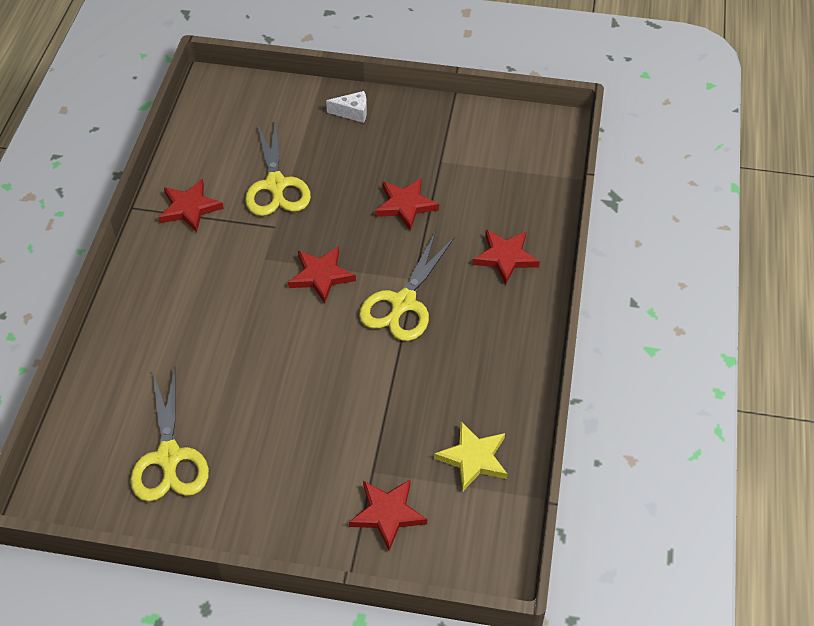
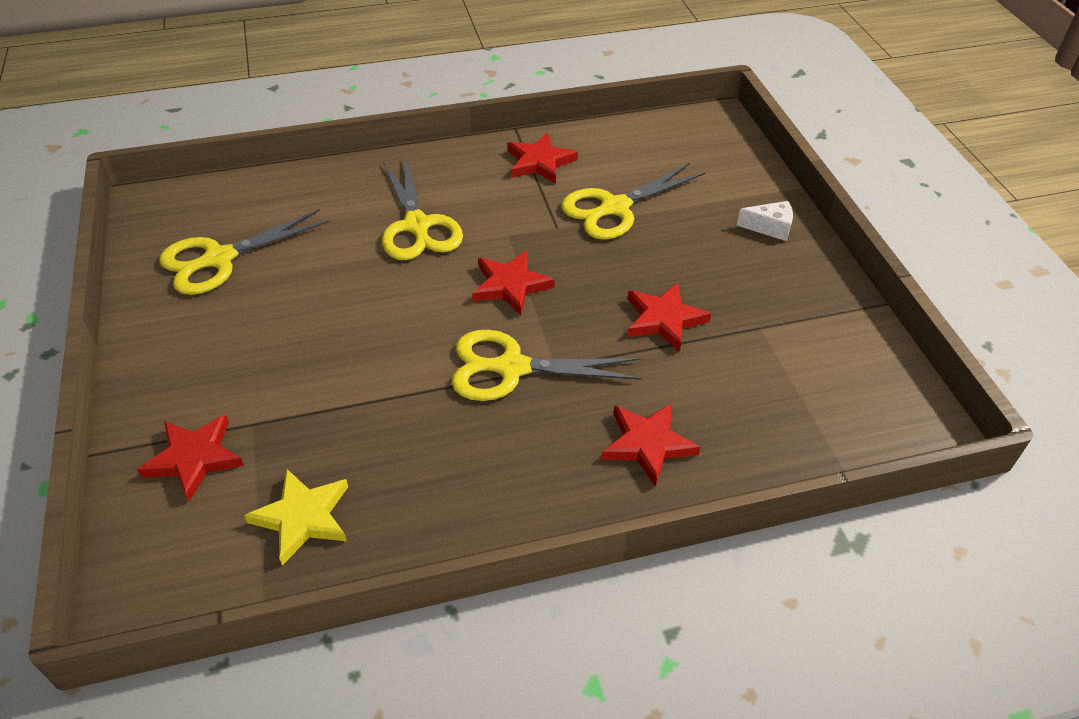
camera: 65 degrees right, 5 degrees down
white cheese [326,91,367,123] -> white cheese turned 60 degrees counterclockwise [736,201,793,241]
none -> yellow scissors [382,156,463,260]

